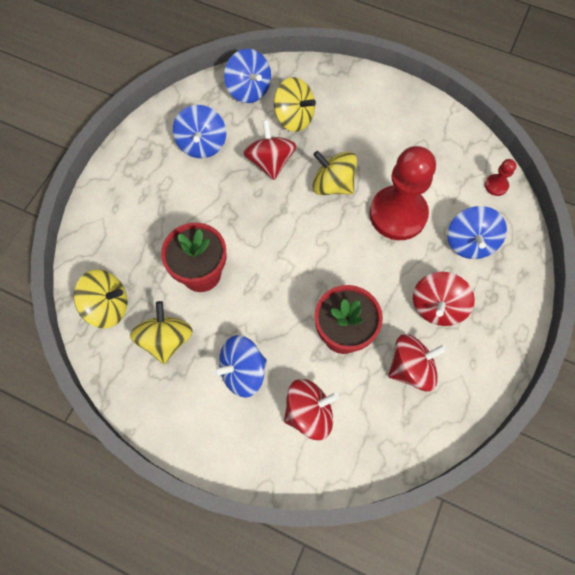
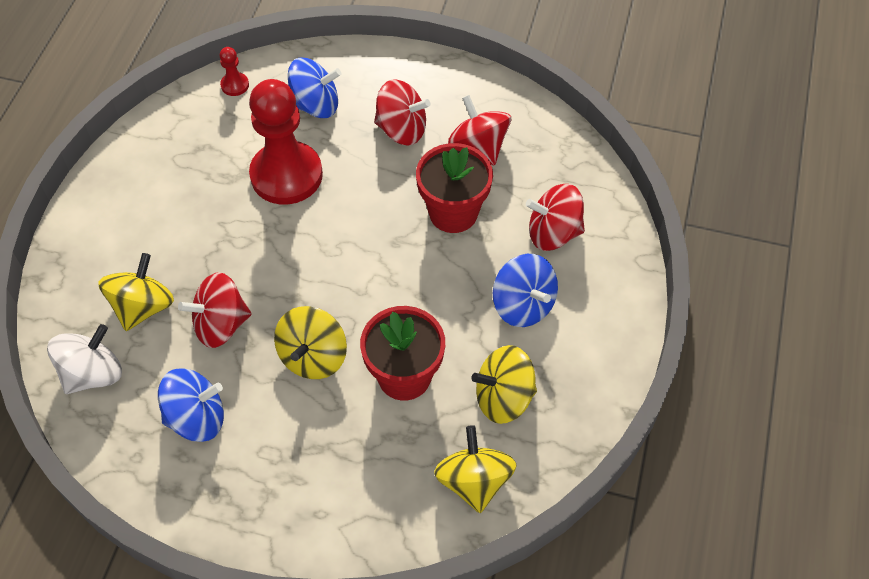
camera: 100 degrees left, 10 degrees down
blue spinning top [224,49,271,103] -> white spinning top [47,324,122,394]
red spinning top [284,379,339,440] -> red spinning top turned 60 degrees counterclockwise [526,184,585,251]
yellow spinning top [312,151,357,195] -> yellow spinning top moved to [274,306,347,379]

